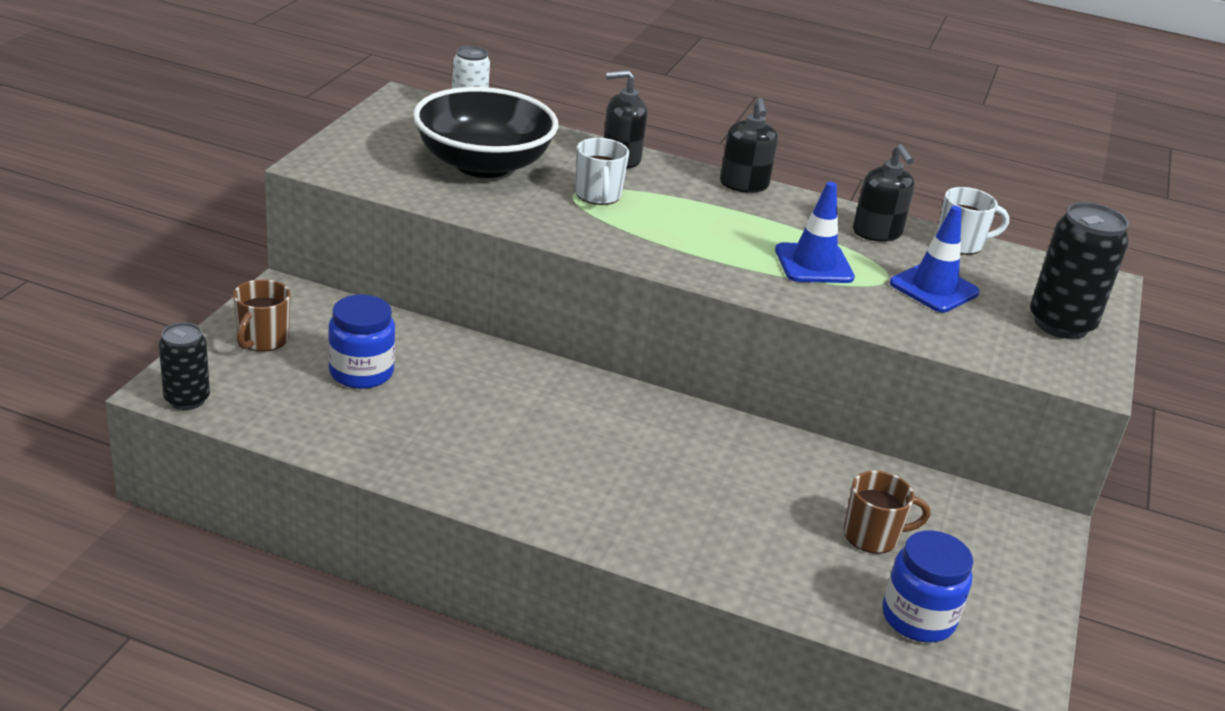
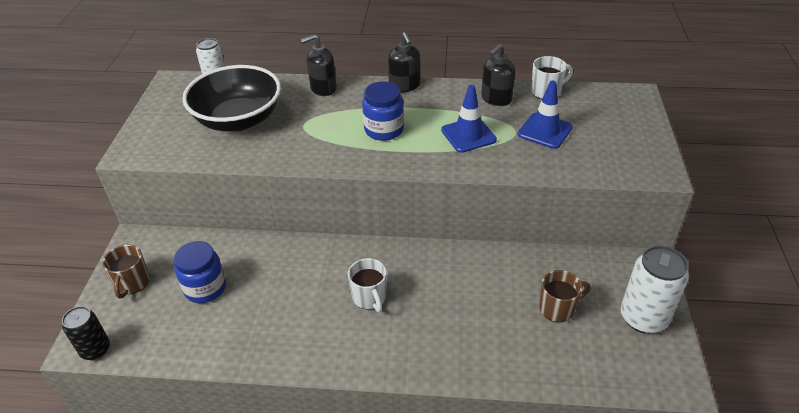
camera: 10 degrees left, 10 degrees up
white mug [575,138,629,205] -> white mug moved to [348,258,387,312]
black soap dispenser [853,144,915,242] -> black soap dispenser turned 75 degrees clockwise [481,44,516,106]
blue jar [882,530,973,643] -> blue jar moved to [362,81,404,141]
black can [1030,202,1129,339] -> none
none -> white can [621,245,689,334]

